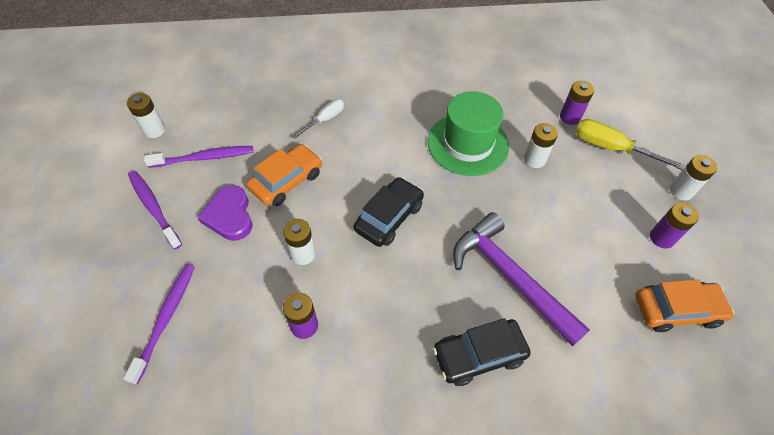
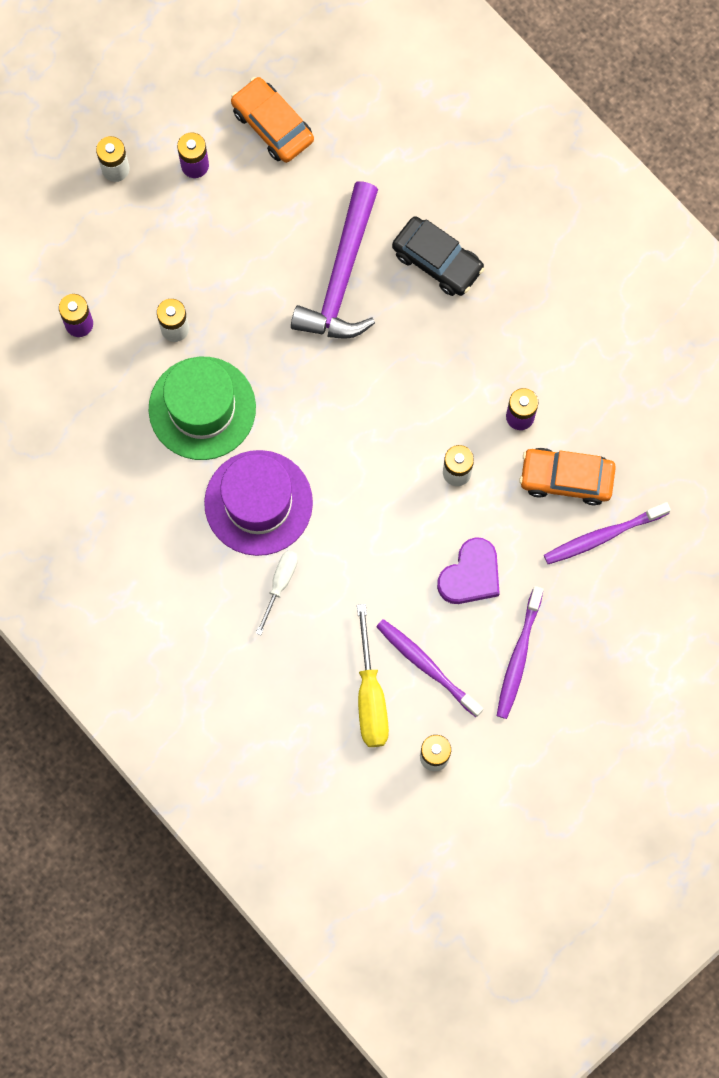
camera: 125 degrees left, 20 degrees up
orange car [247,144,322,206] -> orange car moved to [519,448,616,505]
white screwdriver [292,99,344,139] -> white screwdriver turned 105 degrees clockwise [256,550,298,635]
black car [354,177,424,247] -> none
yellow screwdriver [575,119,686,170] -> yellow screwdriver moved to [357,604,389,747]
none -> purple hat [204,450,313,556]

